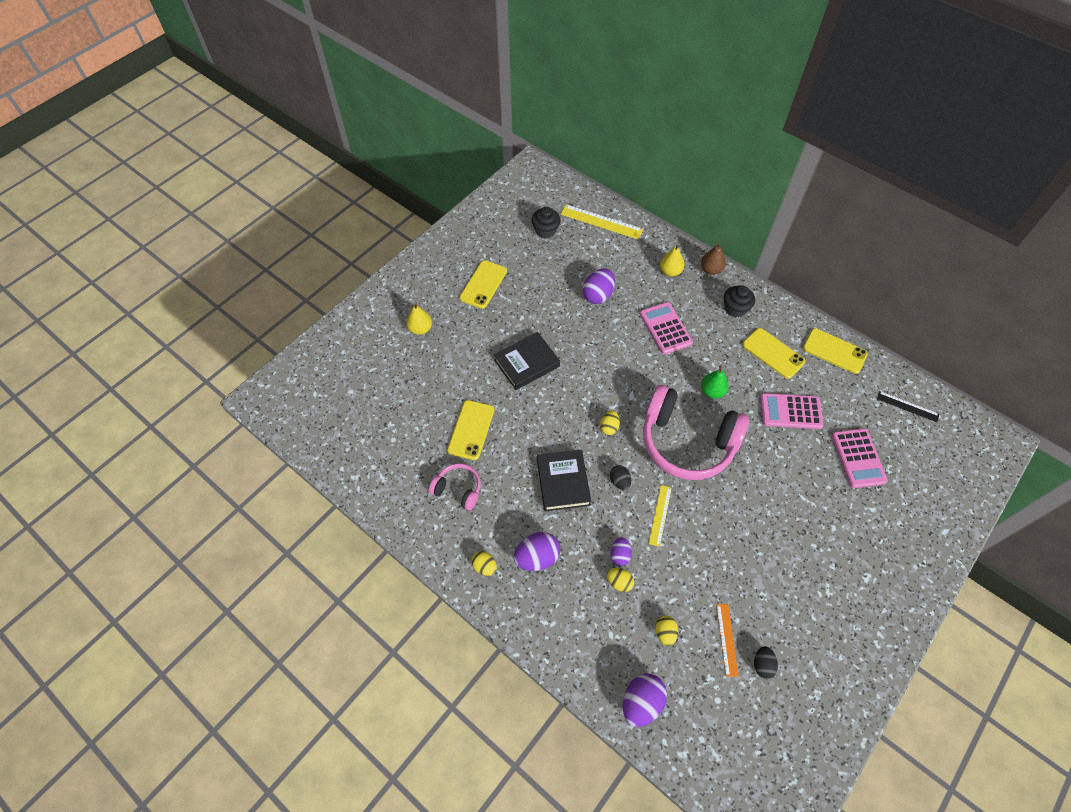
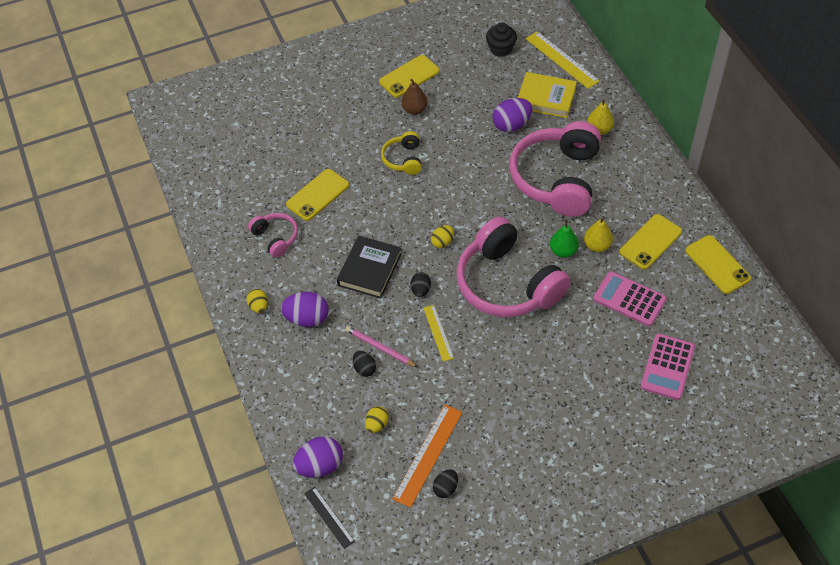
camera: 30 degrees right, 5 degrees down
yellow pear [406,303,432,335] -> yellow pear moved to [584,217,613,252]
black book [494,332,560,390] -> yellow headphones [381,131,422,175]
yellow egg [607,568,634,592] -> black egg [353,351,376,377]
purple egg [610,537,632,566] -> pink pencil [345,326,418,367]
pink calculator [640,302,693,354] -> pink headphones [509,121,601,217]
yellow ruler [649,485,672,547] -> yellow ruler turned 60 degrees counterclockwise [423,305,454,362]
brown pear [701,243,726,275] -> brown pear moved to [402,79,428,115]
orange ruler [716,604,739,677] -> orange ruler [393,405,462,508], size x1.64
black cupcake [724,286,755,317] -> none
yellow phone [742,328,806,379] -> yellow phone turned 60 degrees clockwise [620,214,682,270]
black ruler [877,391,939,422] -> black ruler moved to [304,487,355,549]
none -> yellow book [518,72,577,118]

